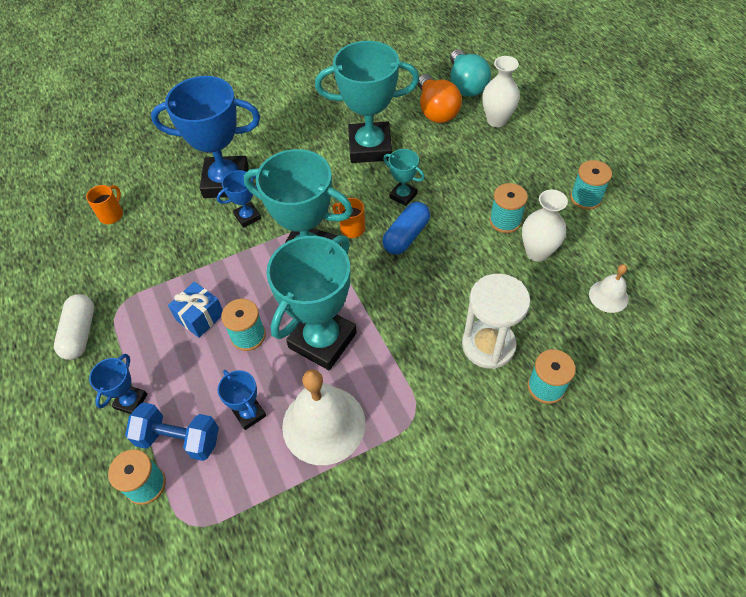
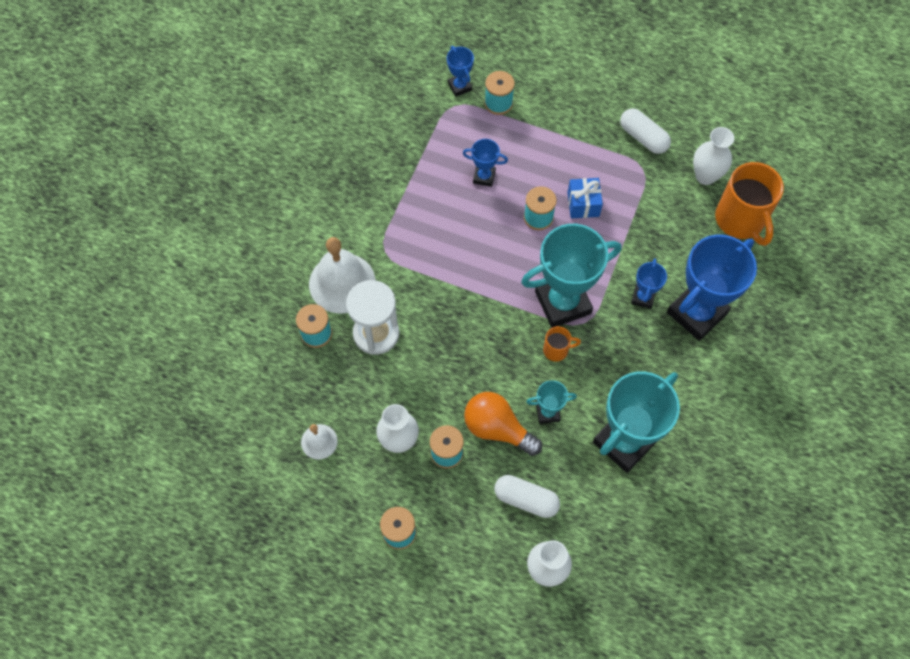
camera: 135 degrees right, 10 degrees up
orange mug [86,185,123,224] -> orange mug [715,162,784,246], size x2.12
blue trophy [89,354,147,414] -> blue trophy moved to [447,46,474,97]
blue dumbbell [125,402,219,461] -> none
turquoise trophy [266,235,357,370] -> none
white bell [282,369,365,465] -> white bell moved to [309,237,376,314]
blue capsule [382,202,430,255] -> none
orange light bulb [418,74,462,123] -> orange light bulb moved to [464,392,542,456]
turquoise light bulb [450,49,491,97] -> none
none -> white capsule [494,475,560,518]
none -> white vase [693,127,734,185]

